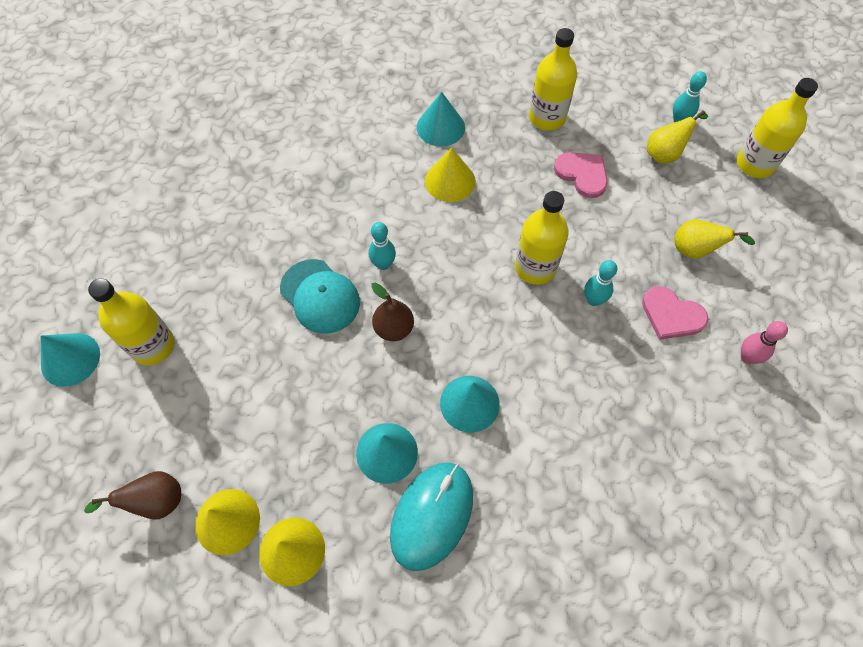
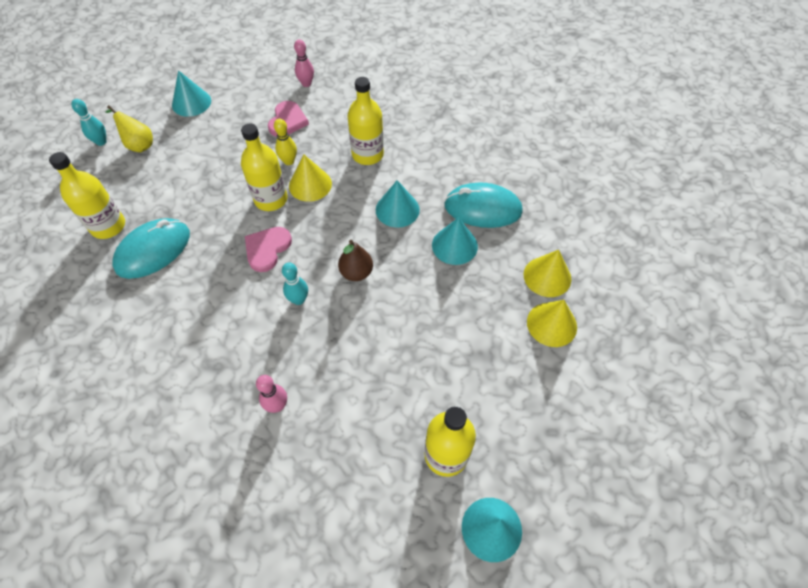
camera: 110 degrees left, 5 degrees down
brown pear [84,471,181,520] -> none
turquoise cap [280,259,360,334] -> none
turquoise cone [417,92,465,147] -> turquoise cone moved to [172,70,211,117]
yellow cone [425,148,476,202] -> yellow cone moved to [289,155,332,202]
pink heart [554,152,607,198] -> pink heart moved to [245,227,292,272]
turquoise bowling pin [584,260,617,306] -> yellow bowling pin [274,119,297,165]
yellow pear [674,219,755,259] -> none
yellow bottle [737,78,818,178] -> yellow bottle moved to [348,77,384,165]
none -> turquoise mouse [112,218,190,279]
none -> pink bowling pin [256,375,287,413]

